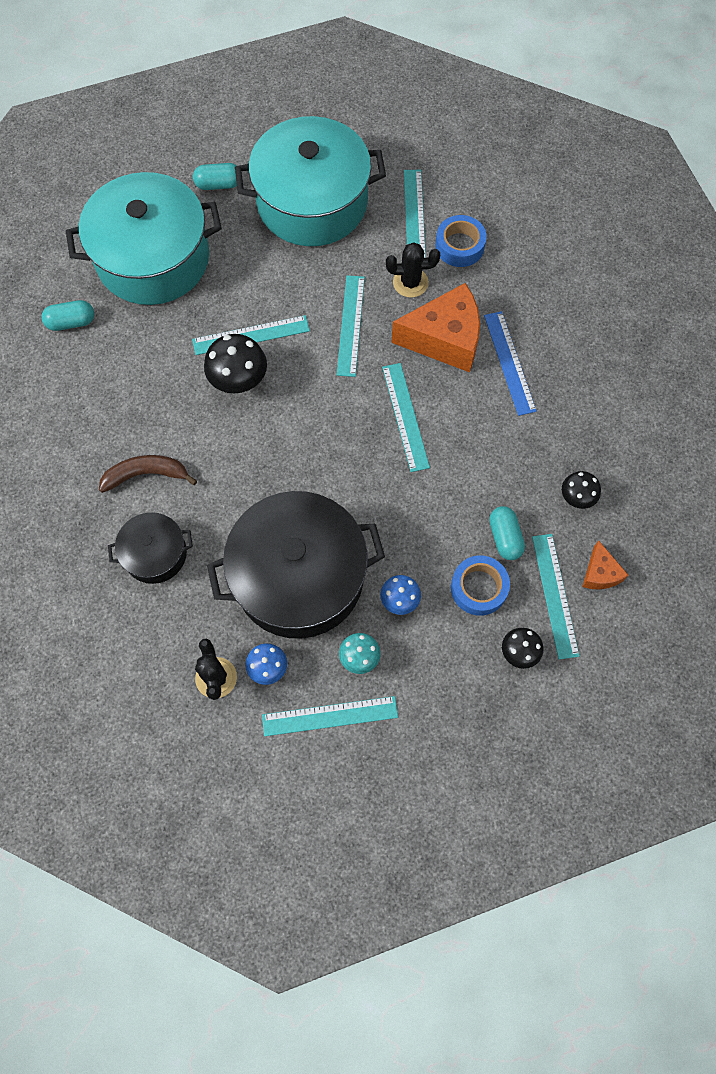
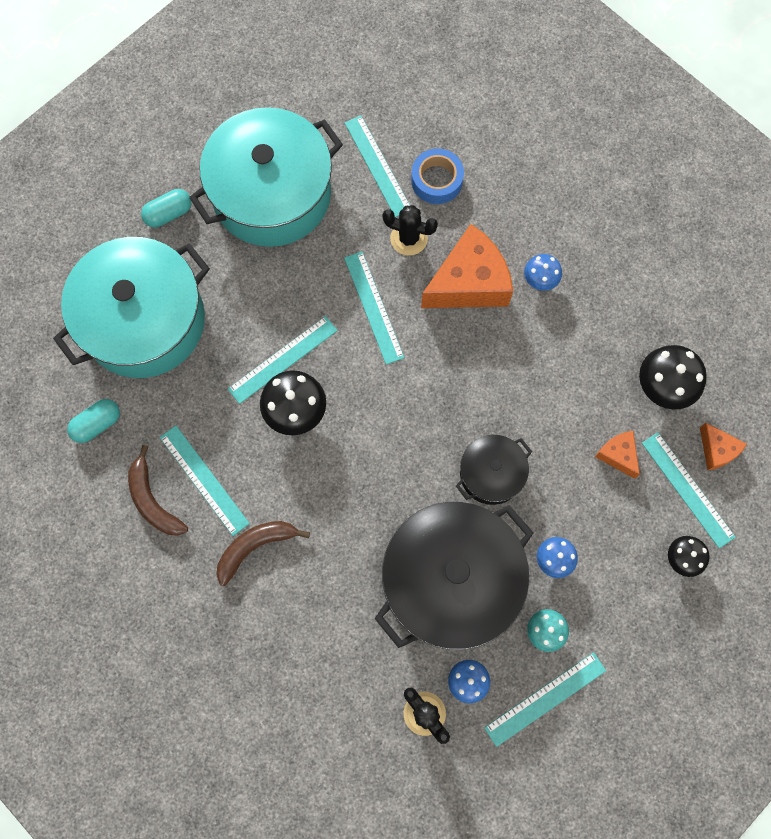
camera: 25 degrees left, 5 degrees up
black pot [108,512,193,584] -> black pot moved to [456,435,532,505]
turquoise ruler [382,363,430,472] -> turquoise ruler moved to [160,426,250,536]
black cactus [386,242,440,298] -> black cactus turned 45 degrees clockwise [383,205,438,255]
blue tape [451,555,510,616] -> none
blue ruler [484,311,537,416] -> blue mushroom [524,254,562,291]
turquoise capsule [489,506,525,560] -> orange cheese [595,431,640,479]
black mushroom [562,471,601,509] -> black mushroom [639,345,707,410], size x1.67
none -> brown banana [128,445,188,536]

